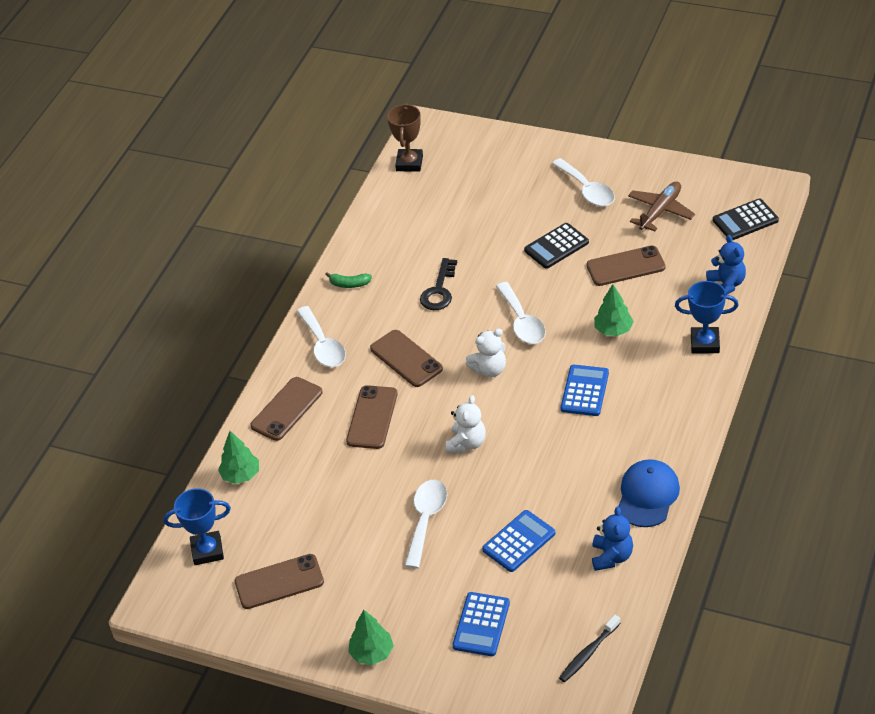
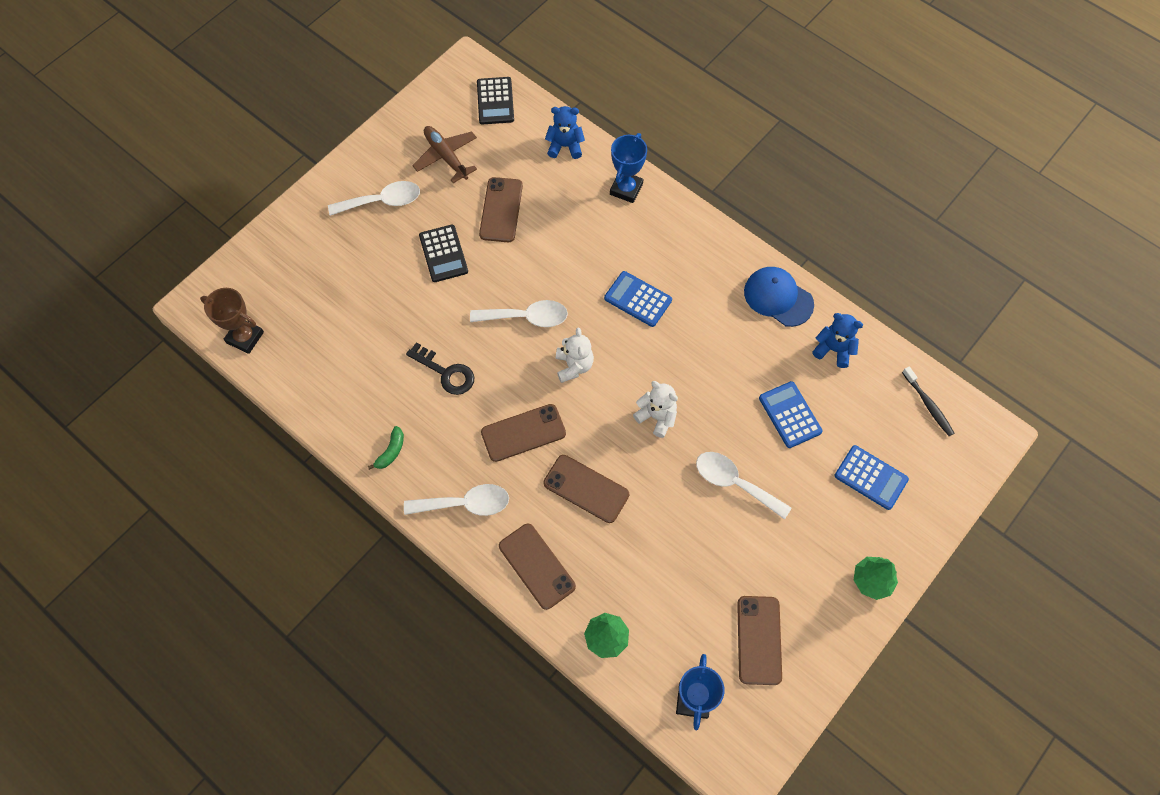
camera: 75 degrees left, 20 degrees up
green tree [594,284,634,336] -> none

